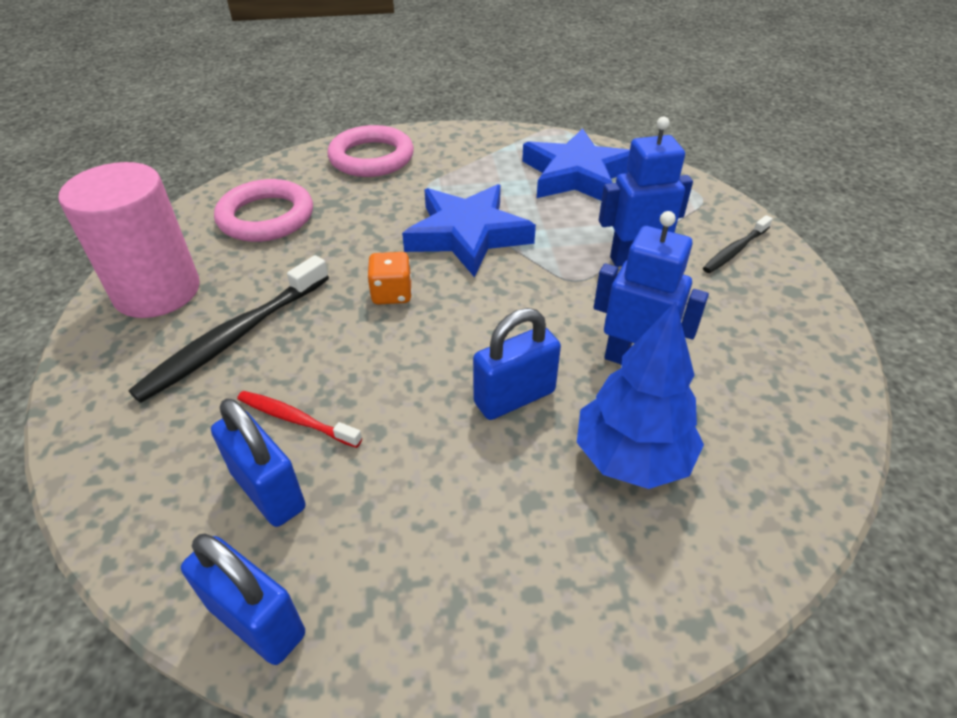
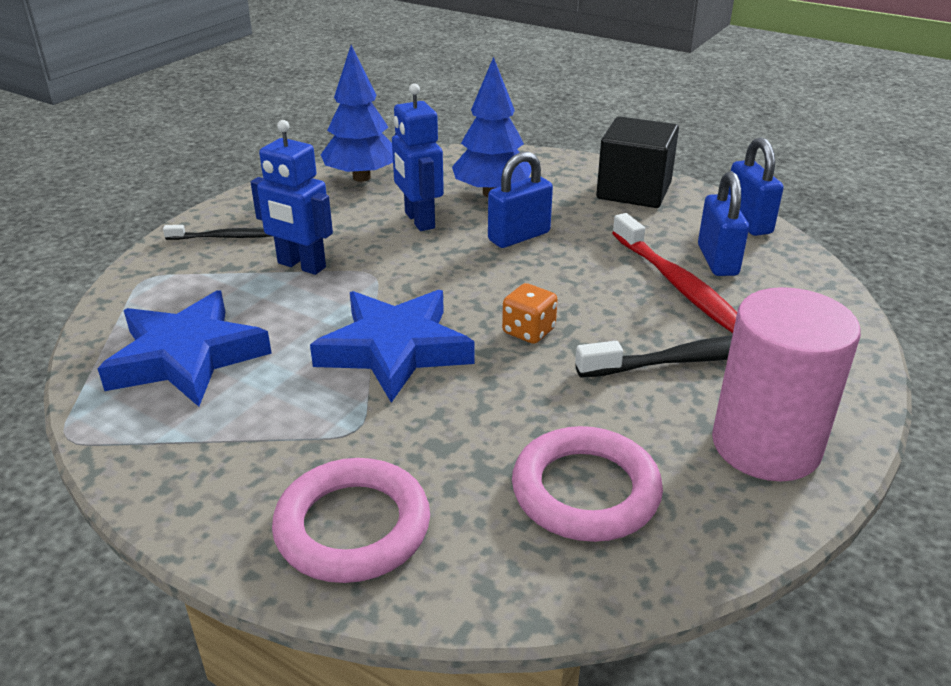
camera: 140 degrees left, 10 degrees down
red toothbrush [237,391,362,448] -> red toothbrush [612,213,737,333], size x1.80
blue padlock [473,308,561,420] -> blue padlock turned 45 degrees counterclockwise [488,152,553,248]
none -> blue tree [321,45,393,182]
none -> black cube [596,116,679,208]

